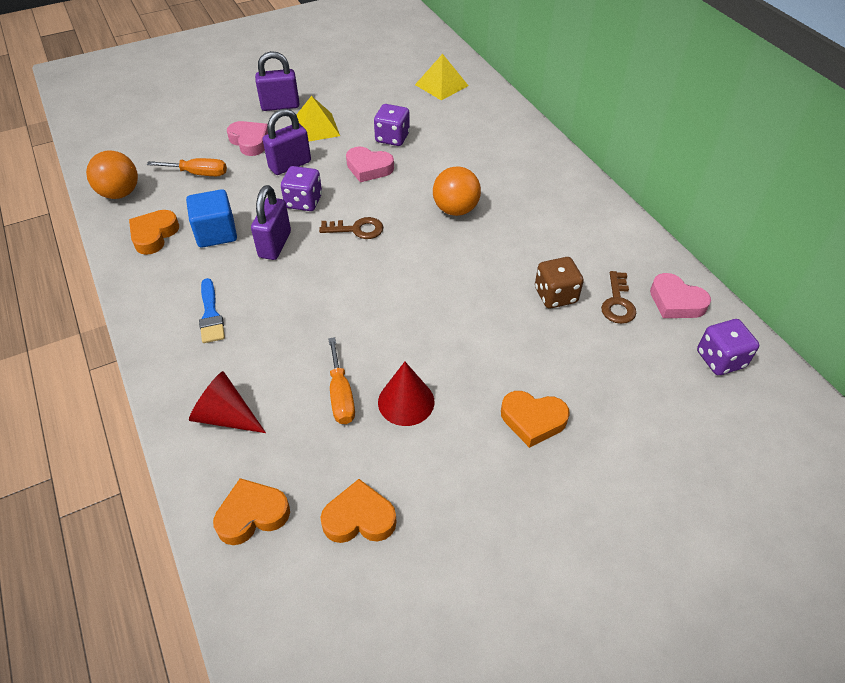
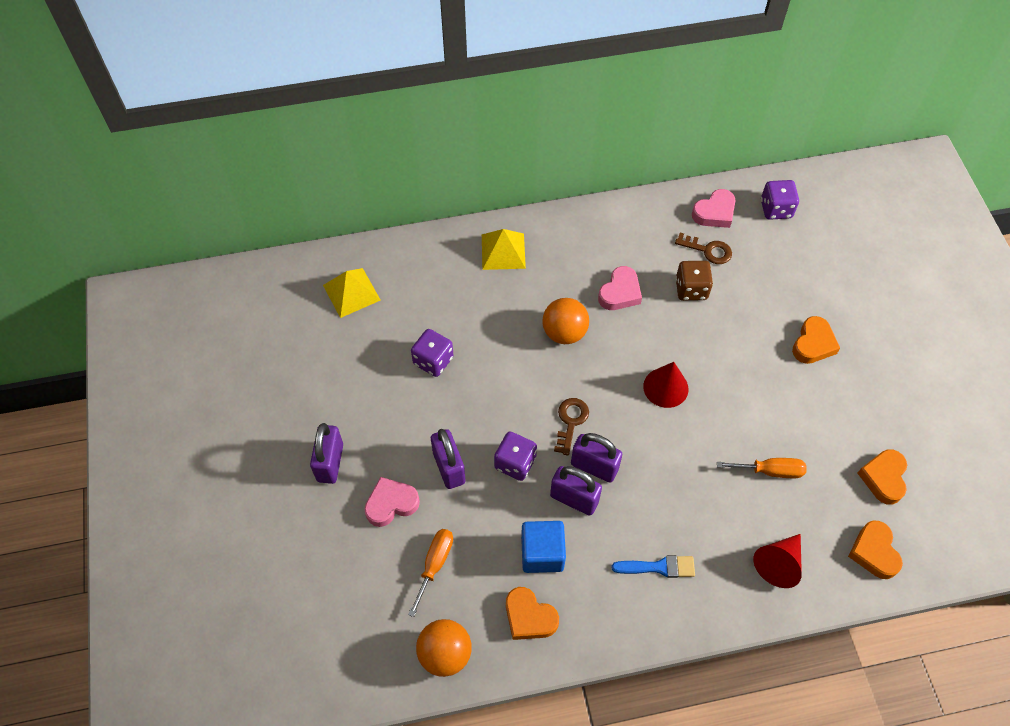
camera: 75 degrees left, 10 degrees up
yellow pyramid [296,96,340,141] -> yellow pyramid moved to [482,229,526,270]
pink heart [346,146,394,182] -> pink heart moved to [598,266,642,310]
red cone [378,362,434,426] -> red cone moved to [643,362,689,408]
none -> purple padlock [571,433,622,483]

